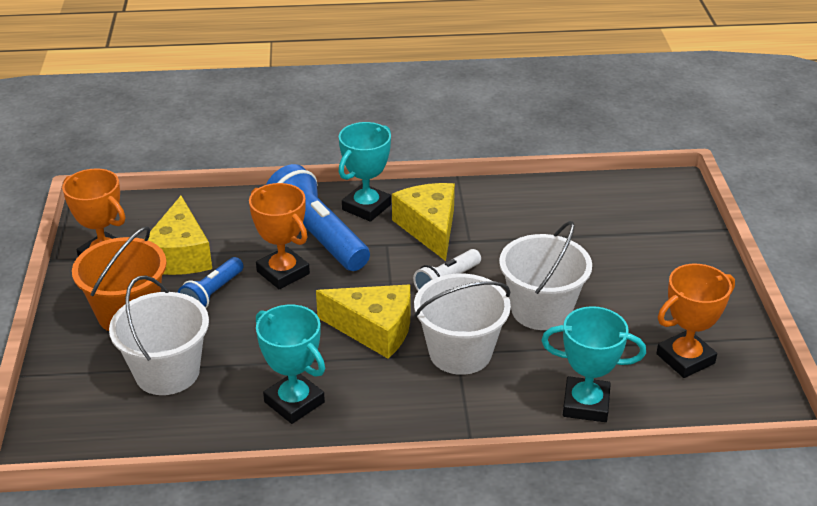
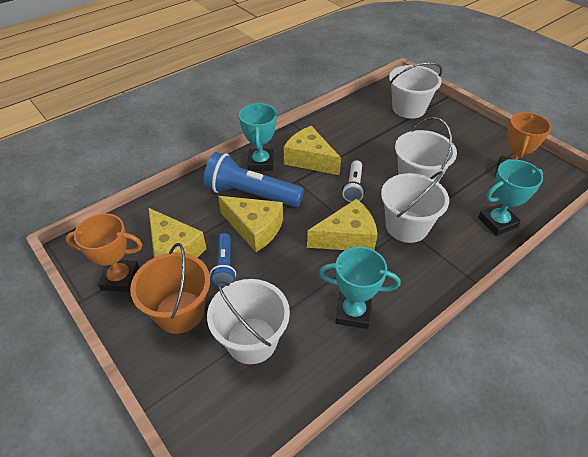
camera: 35 degrees left, 10 degrees up
orange trophy [249,183,310,289] -> yellow cheese [218,196,283,252]
none -> white bucket [389,62,442,119]

